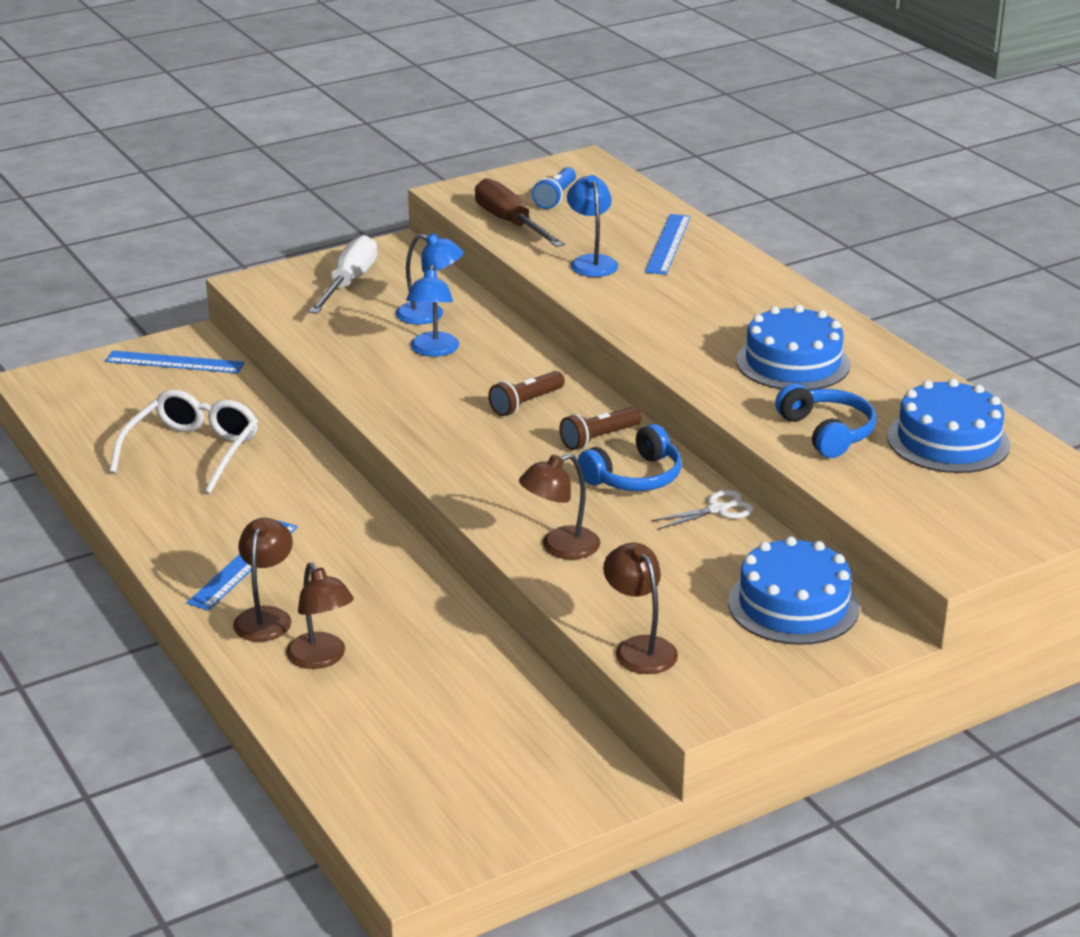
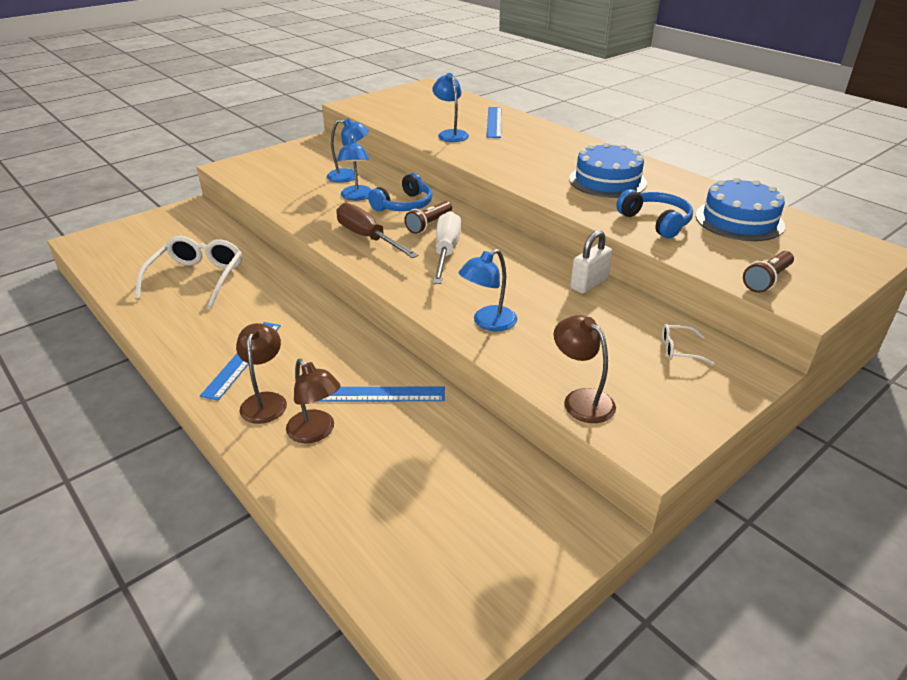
camera: 10 degrees left, 5 degrees up
blue ruler [105,350,245,373] -> blue ruler moved to [316,387,445,402]
white screwdriver [308,235,377,314] -> white screwdriver moved to [433,211,461,284]
brown screwdriver [475,178,565,247] -> brown screwdriver moved to [336,203,419,258]
brown lamp [519,453,600,559] -> blue lamp [459,249,517,331]
blue flashlight [532,167,576,209] -> none
brown flashlight [559,407,642,450] -> brown flashlight moved to [743,251,794,293]
blue headphones [578,424,682,491] -> blue headphones moved to [368,173,432,212]
white scissors [651,490,754,530] -> white padlock [570,230,612,293]
blue cake [728,536,859,645] -> white glasses [662,324,714,366]

